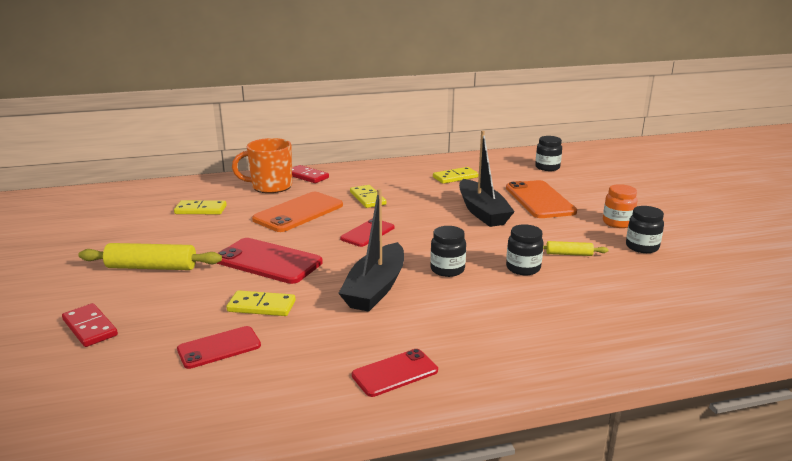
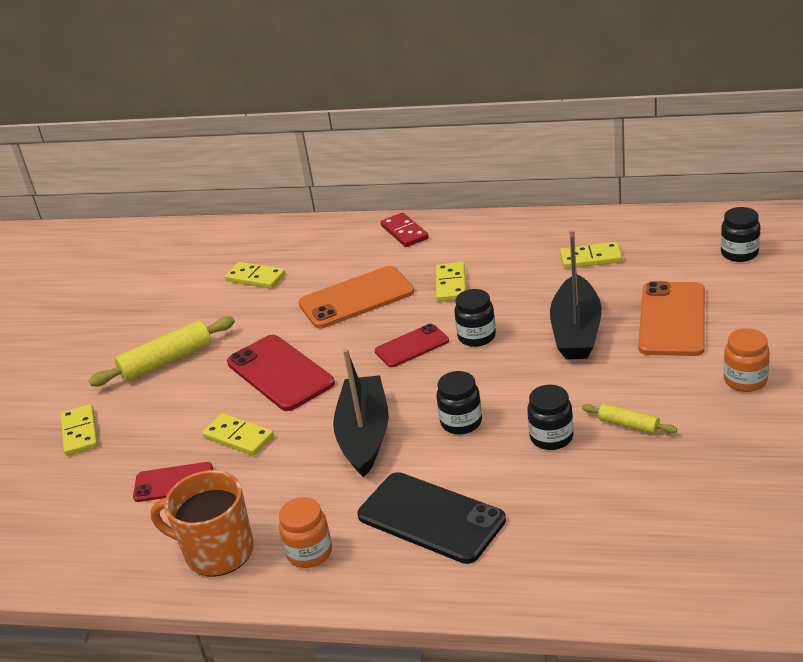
camera: 30 degrees right, 10 degrees up
red domino [62,303,118,347] -> yellow domino [61,404,98,456]
yellow rolling pin [78,243,222,270] -> yellow rolling pin turned 60 degrees counterclockwise [89,316,235,386]
orange mug [232,138,292,193] -> orange mug moved to [150,470,254,577]
black boat [338,189,404,312] -> black boat turned 135 degrees clockwise [333,349,389,478]
red phone [352,349,438,397] -> orange jar [279,497,332,568]
black jar [626,206,664,253] -> black jar moved to [454,289,496,347]
none -> black phone [357,472,506,564]

